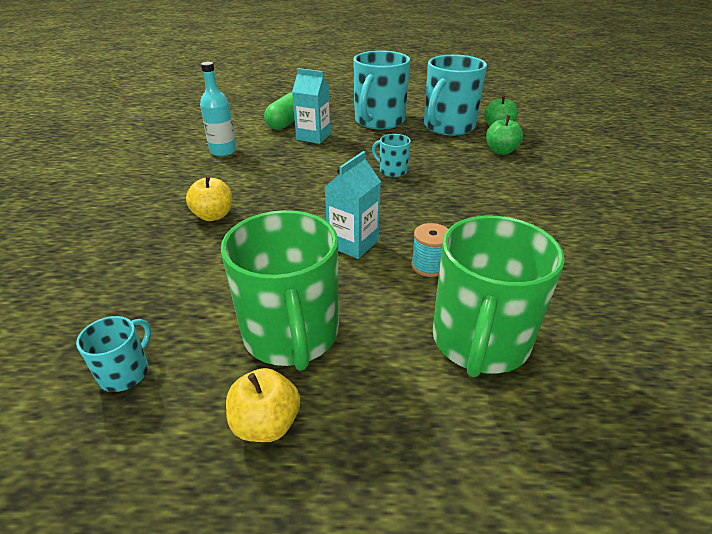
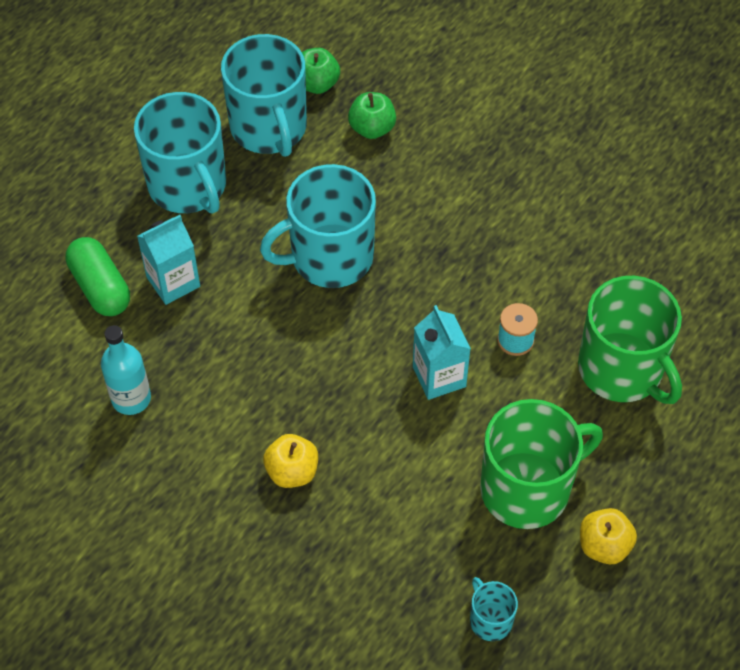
camera: 55 degrees left, 20 degrees up
green mug [221,210,339,371] -> green mug turned 45 degrees counterclockwise [480,399,603,529]
turquoise mug [372,134,411,177] -> turquoise mug [260,164,376,288], size x2.17

